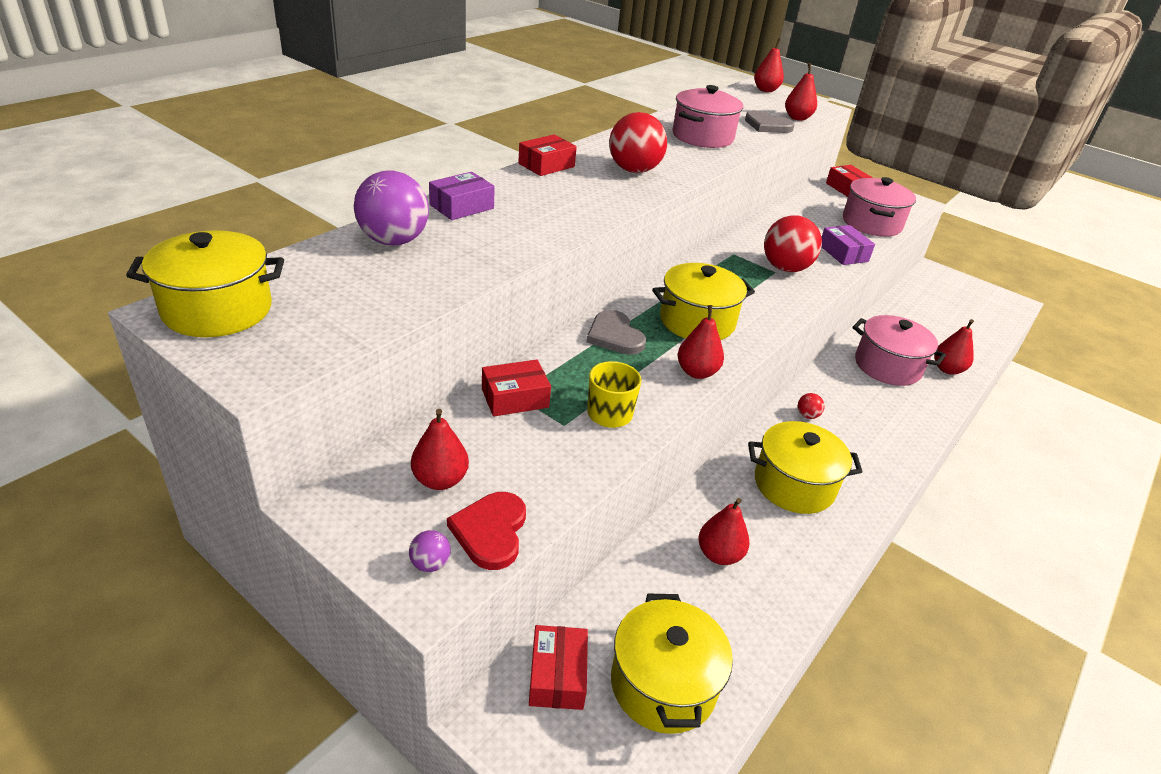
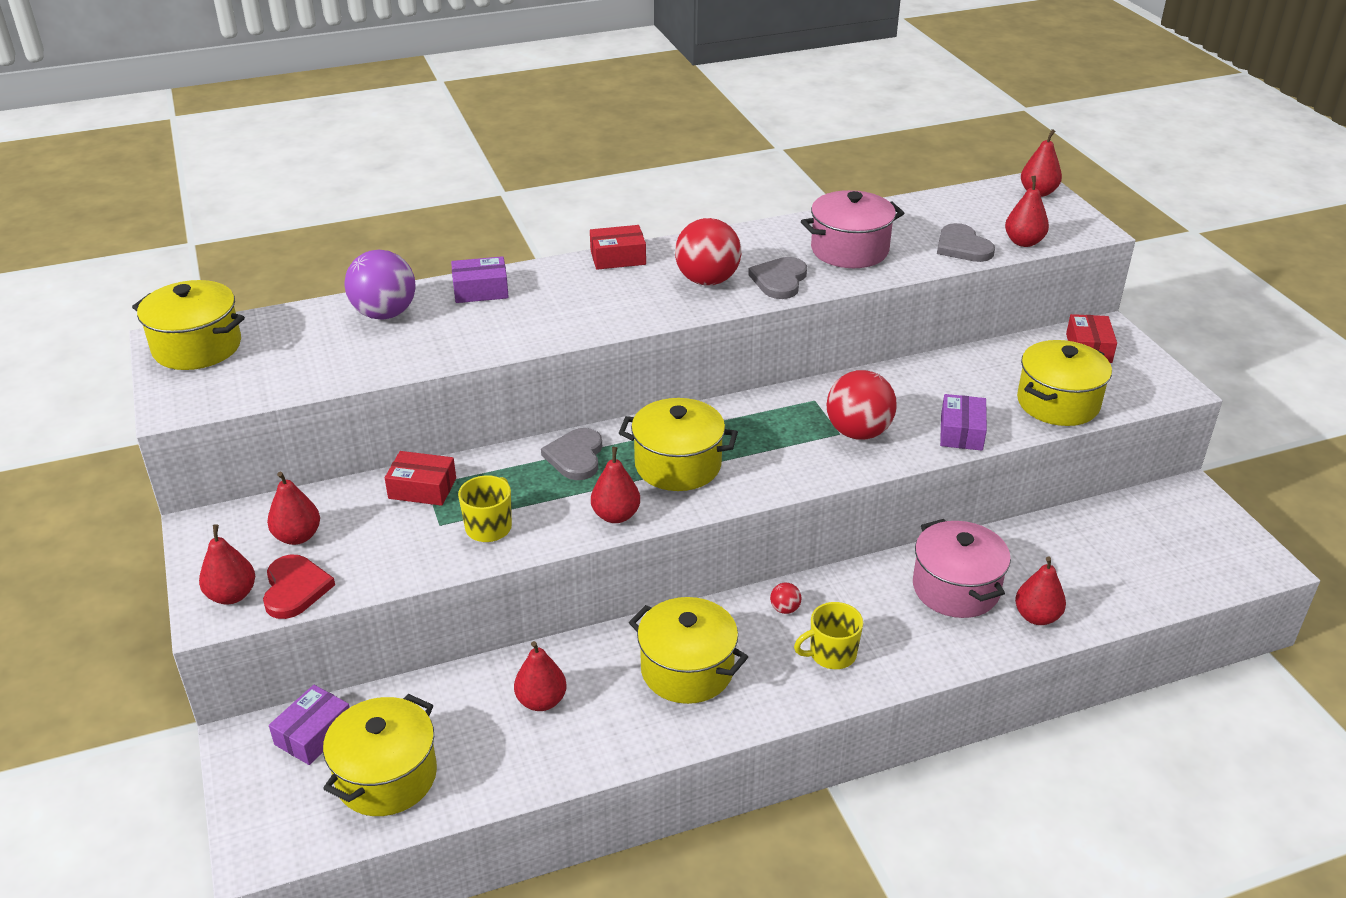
camera: 35 degrees right, 0 degrees up
purple ball [409,530,451,572] -> red pear [199,524,255,604]
red heart [447,492,526,570] -> red heart turned 135 degrees clockwise [263,554,335,619]
red box [529,625,588,710] -> purple box [269,685,350,765]
pink pot [843,177,916,237] -> yellow pot [1017,340,1112,426]
none -> grey heart [748,257,807,299]
none -> yellow mug [794,602,863,669]

